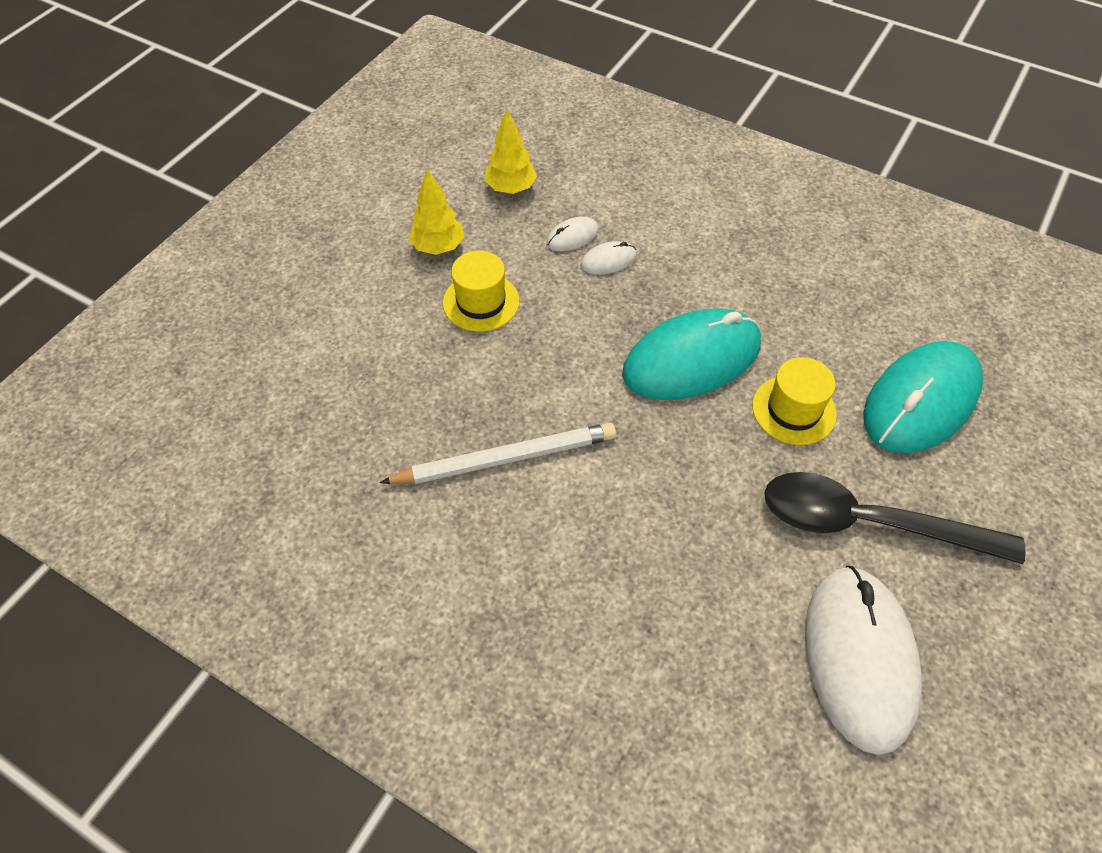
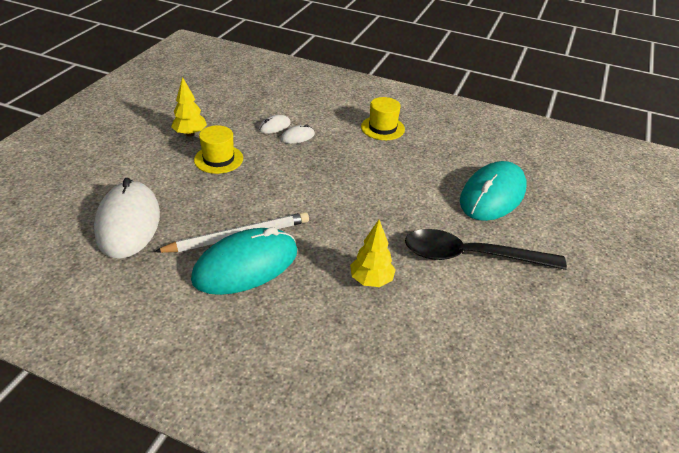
camera: 10 degrees left, 15 degrees down
yellow tree [484,109,537,194] -> yellow tree moved to [350,220,396,287]
turquoise mouse [622,308,761,400] -> turquoise mouse moved to [191,227,297,295]
yellow hat [752,357,837,445] -> yellow hat moved to [361,97,405,140]
white mouse [805,566,922,755] -> white mouse moved to [94,178,160,259]

